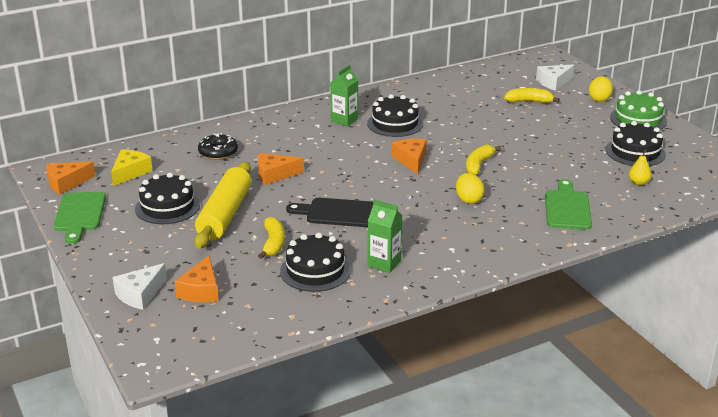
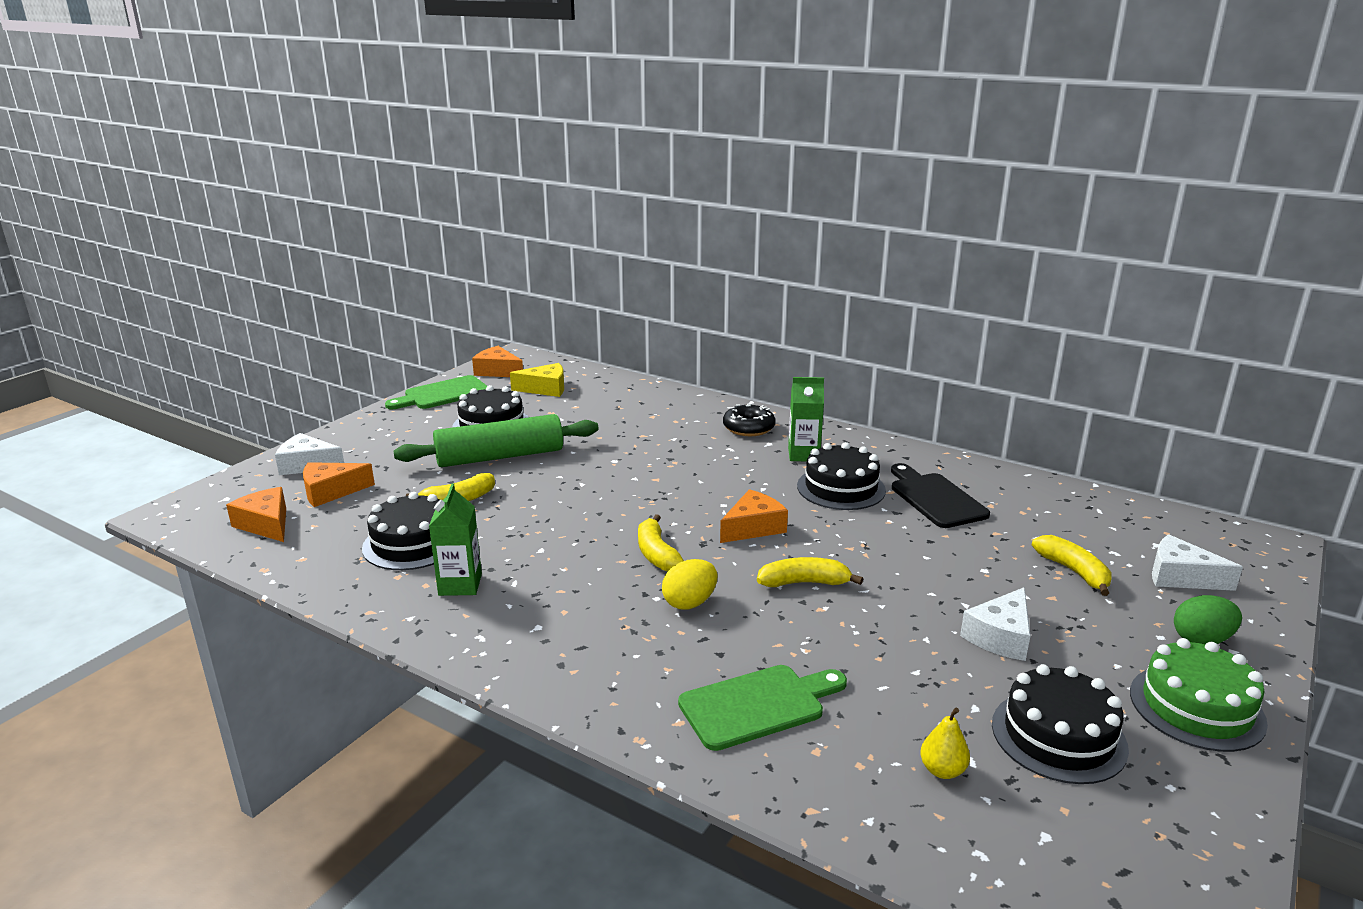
camera: 60 degrees right, 5 degrees down
yellow rolling pin [194,162,252,249] -> green rolling pin [393,414,598,467]
black donut [198,133,238,160] -> black donut moved to [723,403,775,436]
orange cheese [258,153,304,185] -> orange cheese moved to [226,487,286,542]
black cutting board [286,198,373,227] -> black cutting board moved to [891,463,990,528]
yellow egg [589,76,613,102] -> green egg [1174,595,1242,645]
none -> yellow banana [638,514,684,572]
none -> white cheese [960,587,1031,661]

